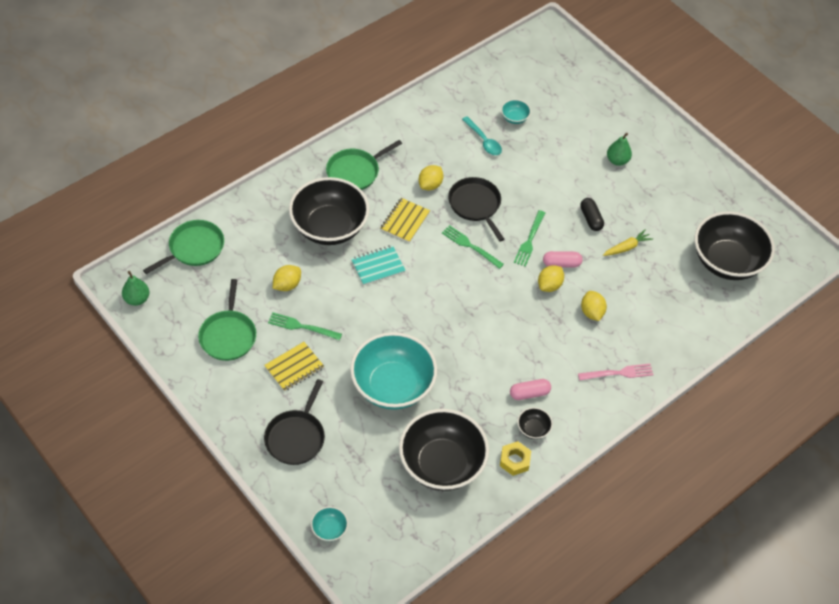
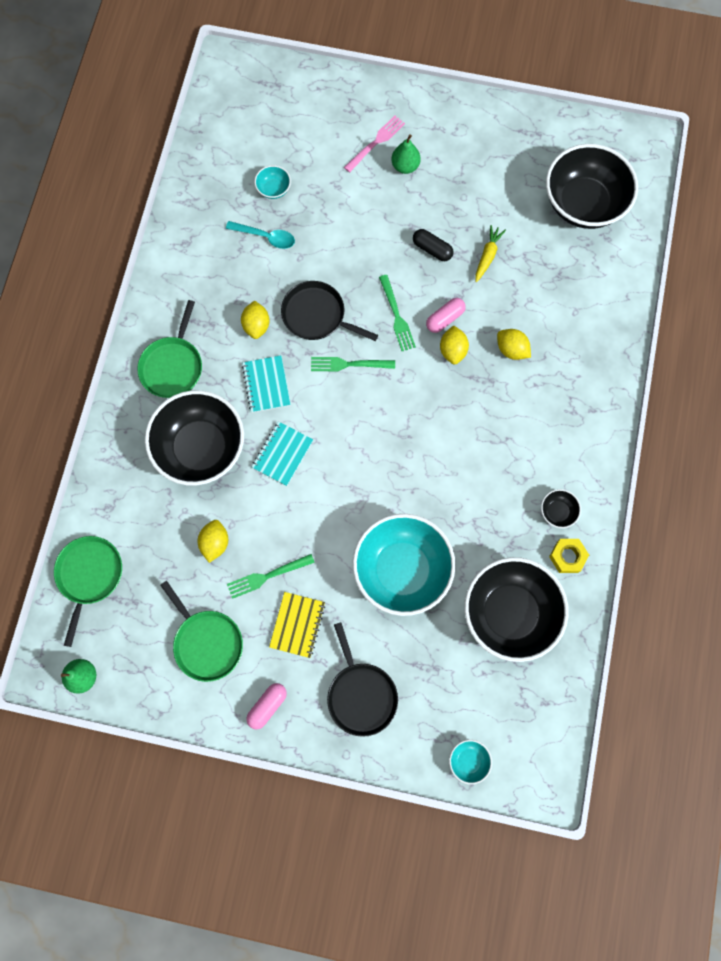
camera: 35 degrees left, 20 degrees up
yellow notebook [380,198,430,243] -> turquoise notebook [242,355,291,413]
pink capsule [510,379,551,400] -> pink capsule moved to [246,683,287,729]
pink fork [578,364,654,380] -> pink fork moved to [344,116,405,173]

